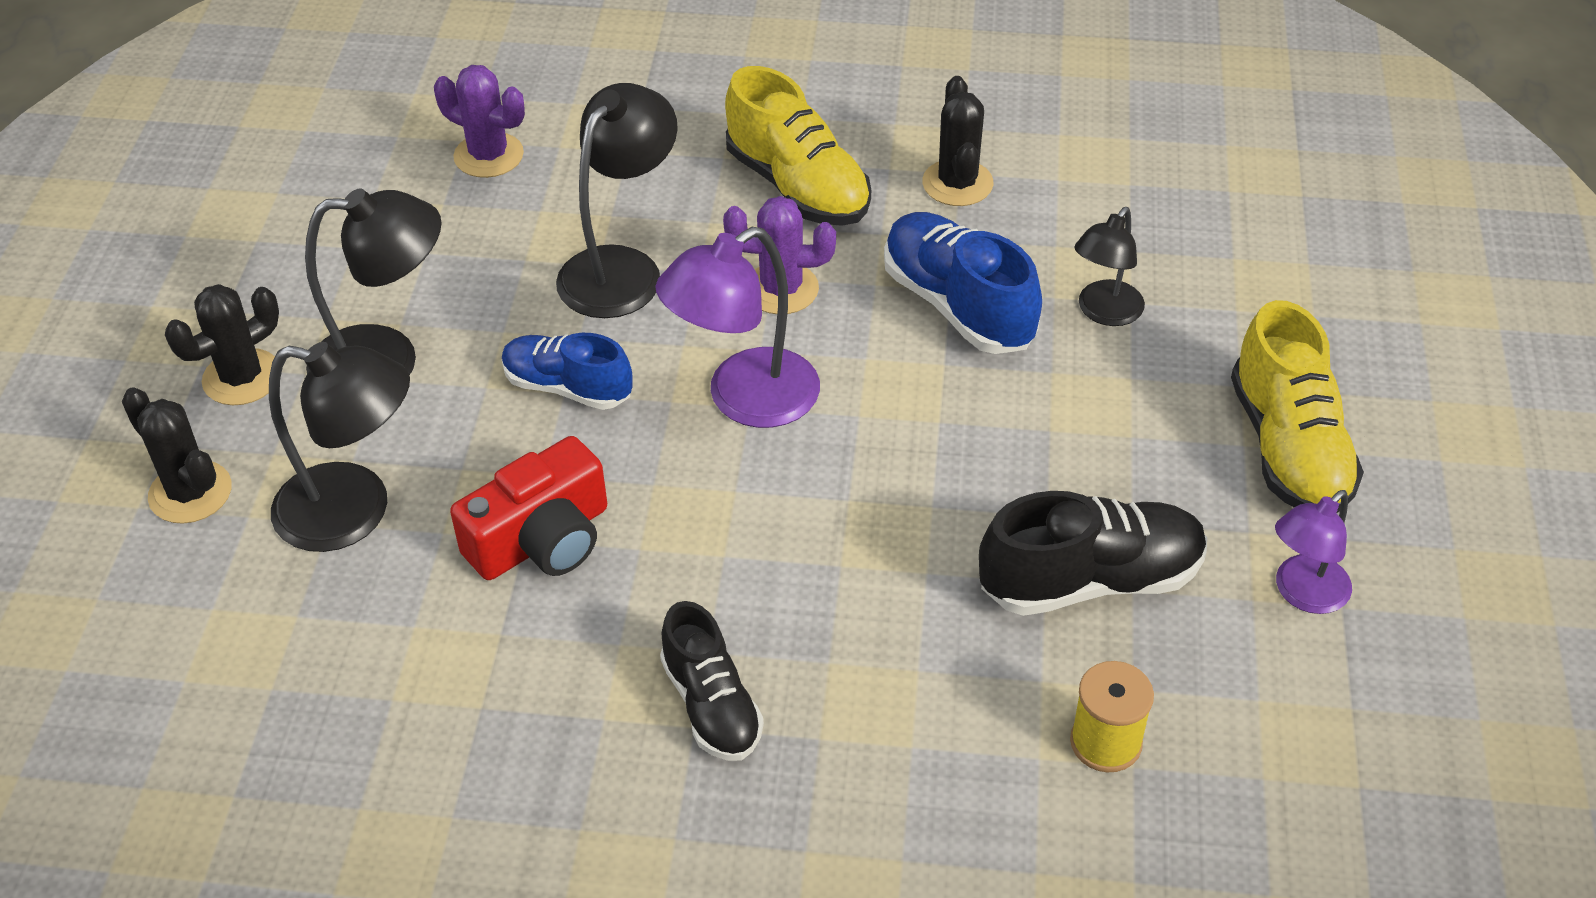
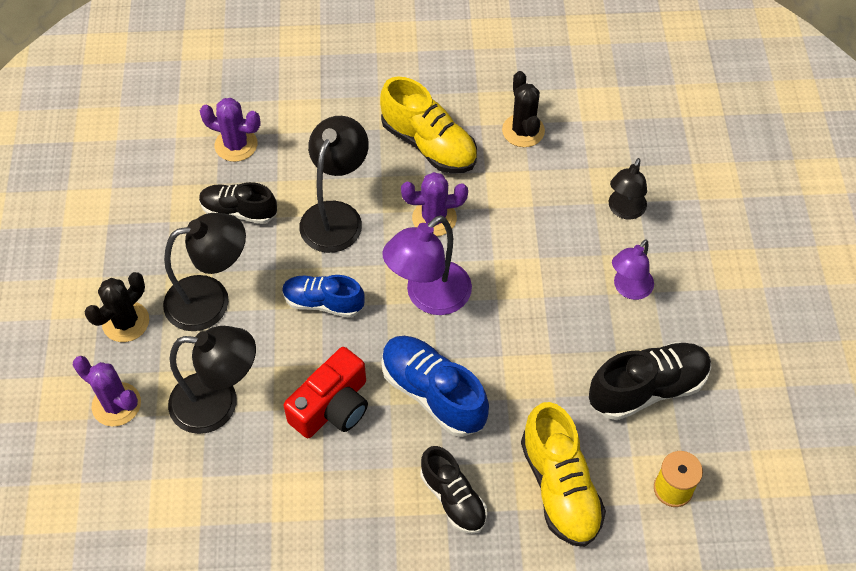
camera: 10 degrees left, 10 degrees up
black cactus [122,387,232,524] -> purple cactus [73,356,141,427]
blue shoe [884,212,1042,354] -> blue shoe moved to [381,336,489,437]
yellow shoe [1231,300,1364,513] -> yellow shoe moved to [521,402,606,547]
purple lamp [1275,490,1352,614] -> purple lamp moved to [612,239,654,300]
none -> black shoe [199,182,277,224]

